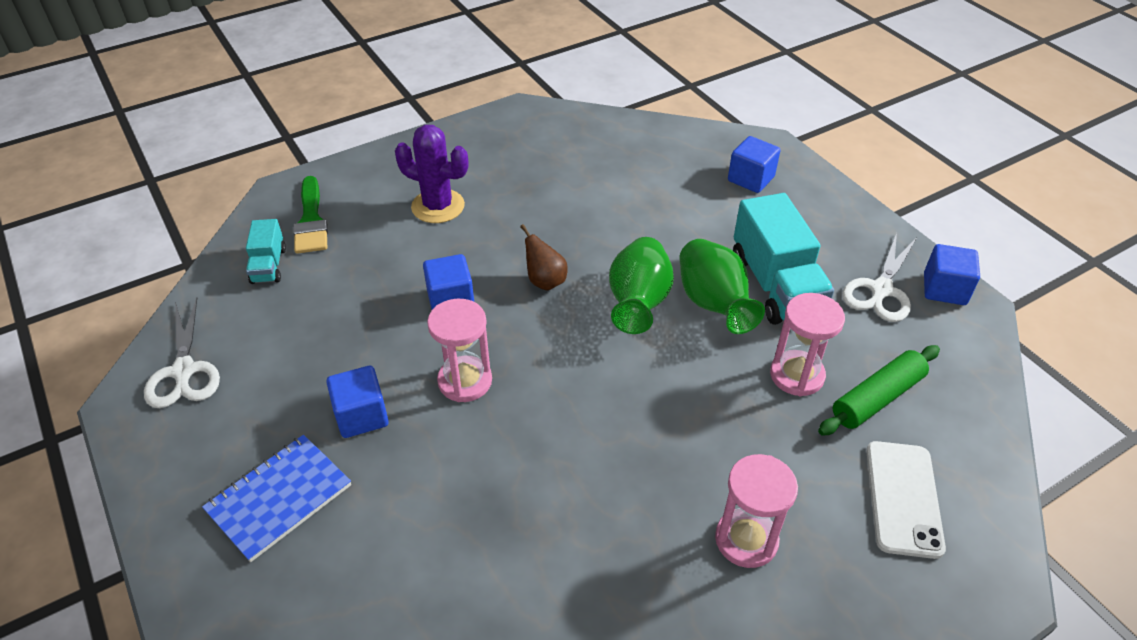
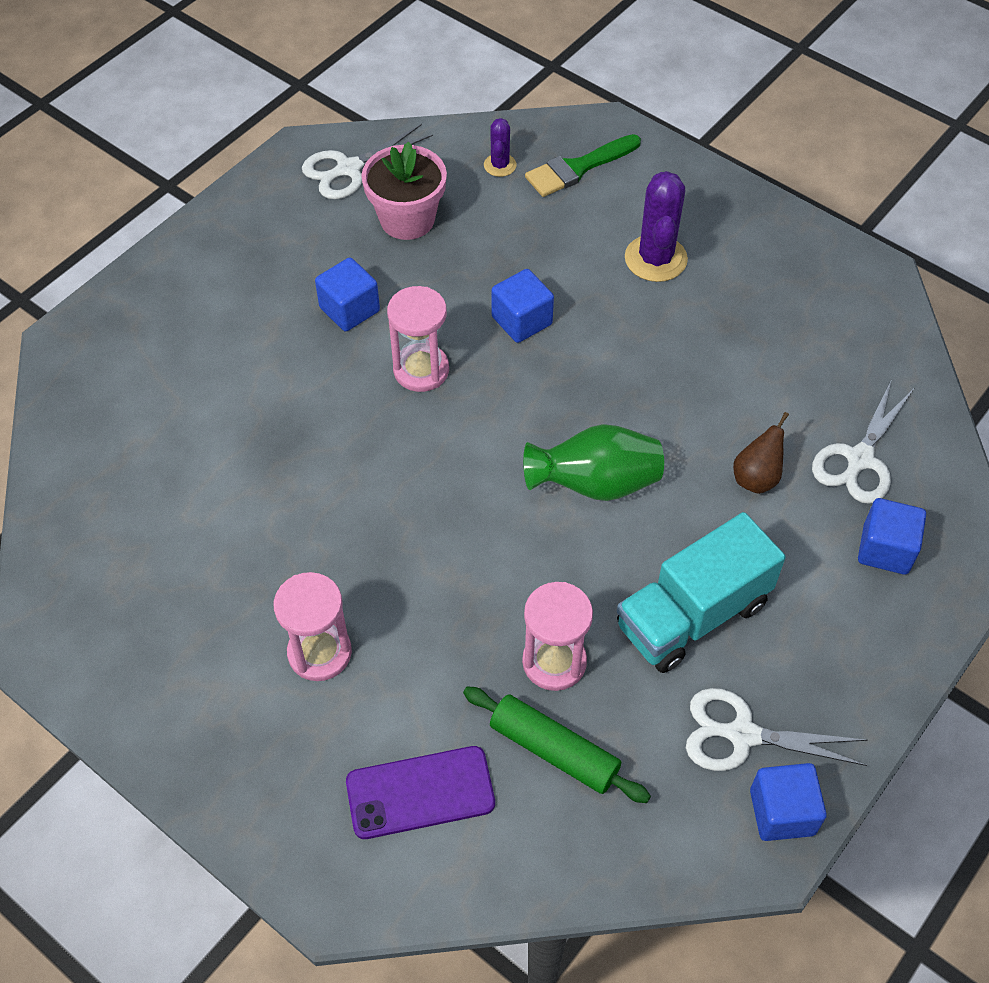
camera: 70 degrees right, 10 degrees up
blue notebook [202,435,351,562] -> none
turquoise truck [246,219,286,284] -> purple cactus [484,118,517,177]
brown pear [520,224,568,291] -> brown pear moved to [733,412,789,494]
green vase [679,239,765,334] -> none
white phone [866,441,946,559] -> purple phone [346,746,495,839]
none -> pink flower pot [361,142,447,240]
none -> white scissors [812,379,914,504]

